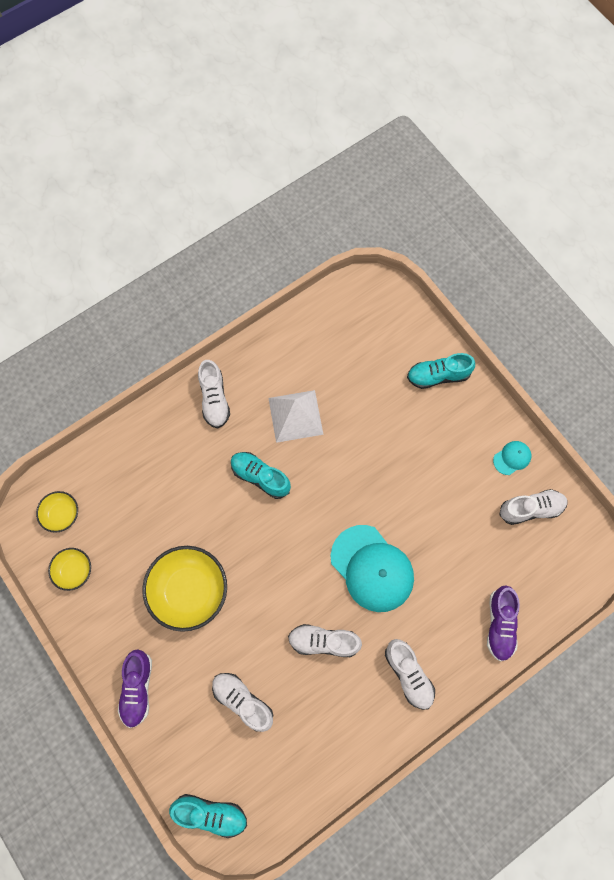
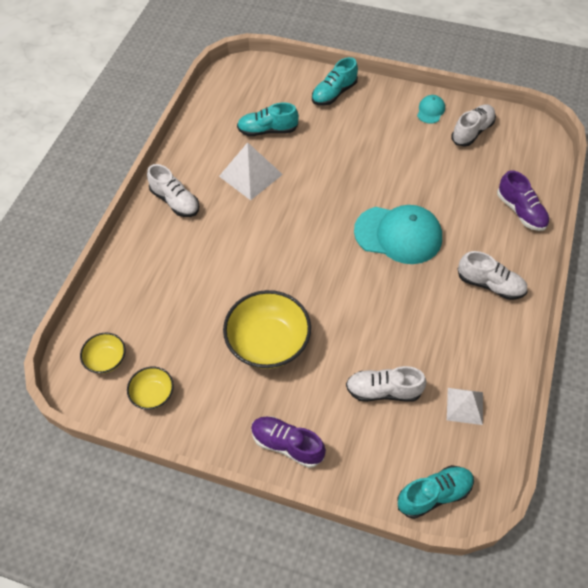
camera: 35 degrees left, 15 degrees down
purple shoe [118,649,152,728] -> purple shoe turned 150 degrees clockwise [251,416,326,468]
turquoise shoe [231,452,291,499] -> turquoise shoe moved to [237,103,299,136]
white shoe [288,624,362,657] -> none
none -> white pyramid [447,388,483,425]

